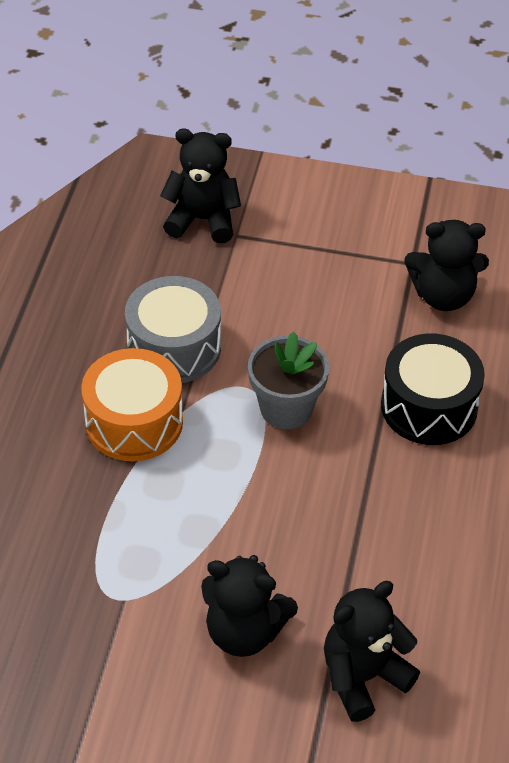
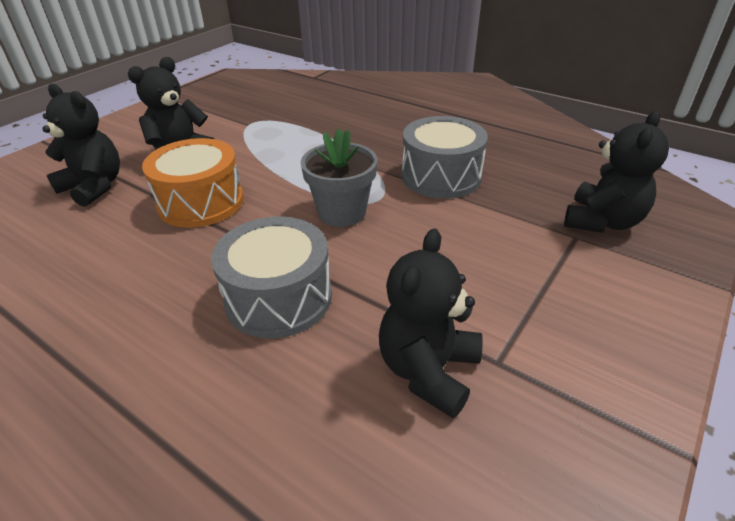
camera: 115 degrees right, 10 degrees down
orange drum [81,348,183,461] -> orange drum moved to [142,138,244,228]
black teddy bear [324,581,420,722] -> black teddy bear turned 45 degrees counterclockwise [42,84,120,207]
black drum [381,333,485,445] -> grey drum [211,217,332,338]

